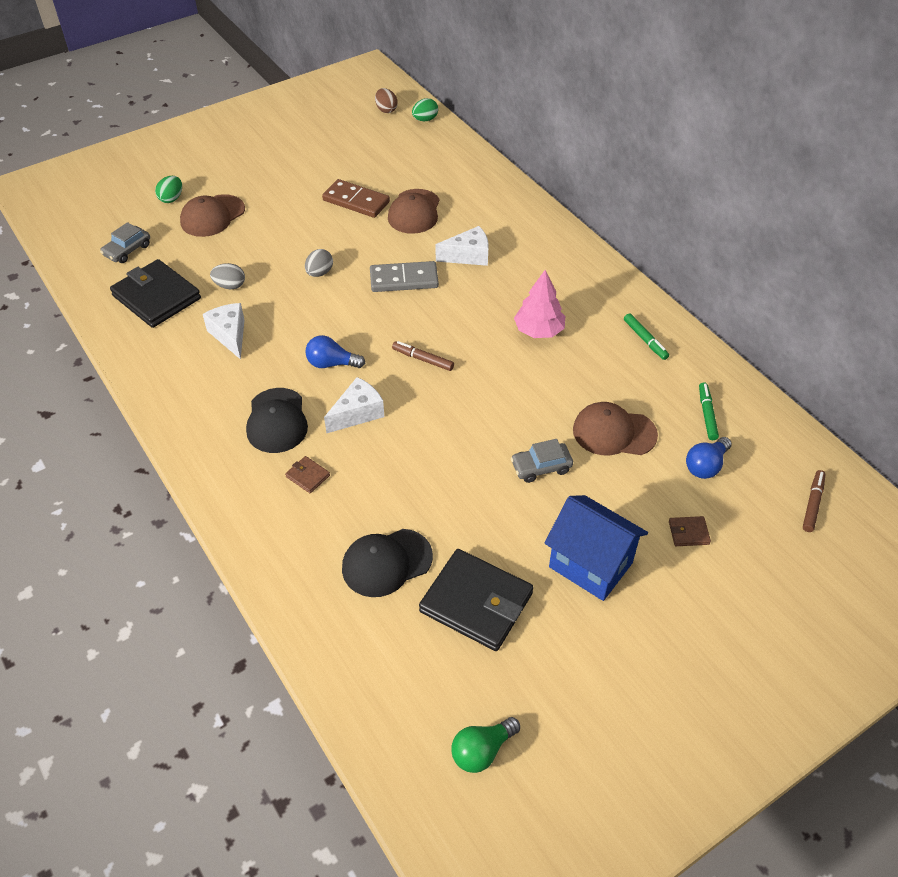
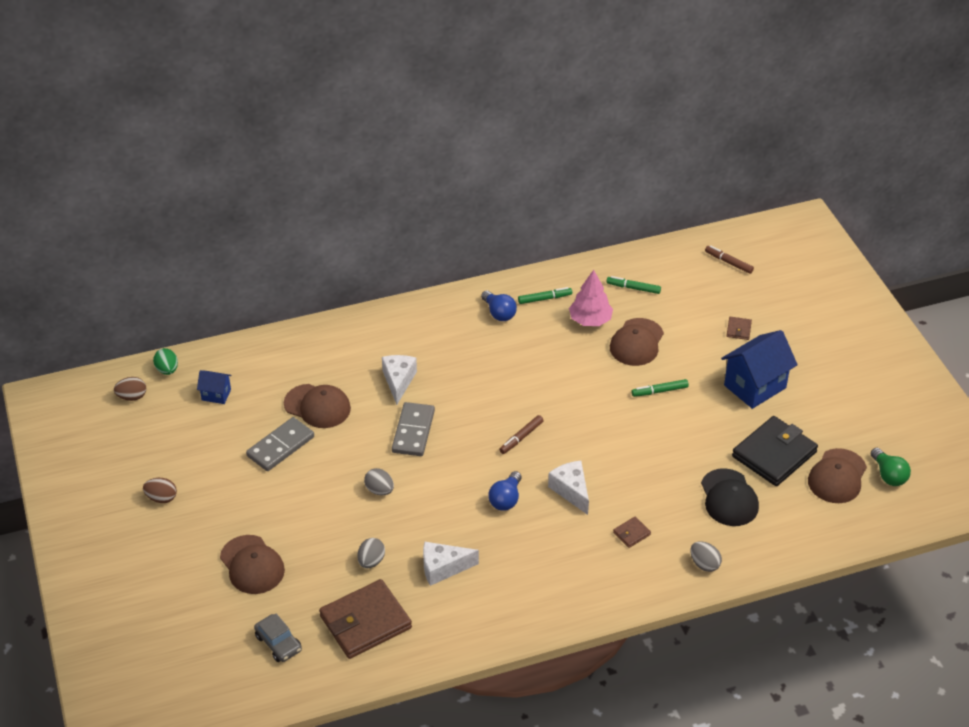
camera: 75 degrees left, 5 degrees down
black wallet [110,259,201,328] -> brown wallet [319,579,412,659]
green egg [155,176,182,203] -> none
black cap [246,388,308,453] -> none
brown domino [322,179,390,218] -> grey domino [246,417,314,471]
grey car [511,439,573,483] -> green marker [632,379,689,397]
pink tree [514,270,565,338] -> pink tree moved to [569,270,613,326]
blue light bulb [686,437,732,479] -> blue light bulb moved to [481,290,517,321]
none -> brown egg [143,478,177,503]
none -> blue house [197,370,232,404]
none -> grey egg [690,541,722,572]
none -> brown cap [808,448,867,503]

